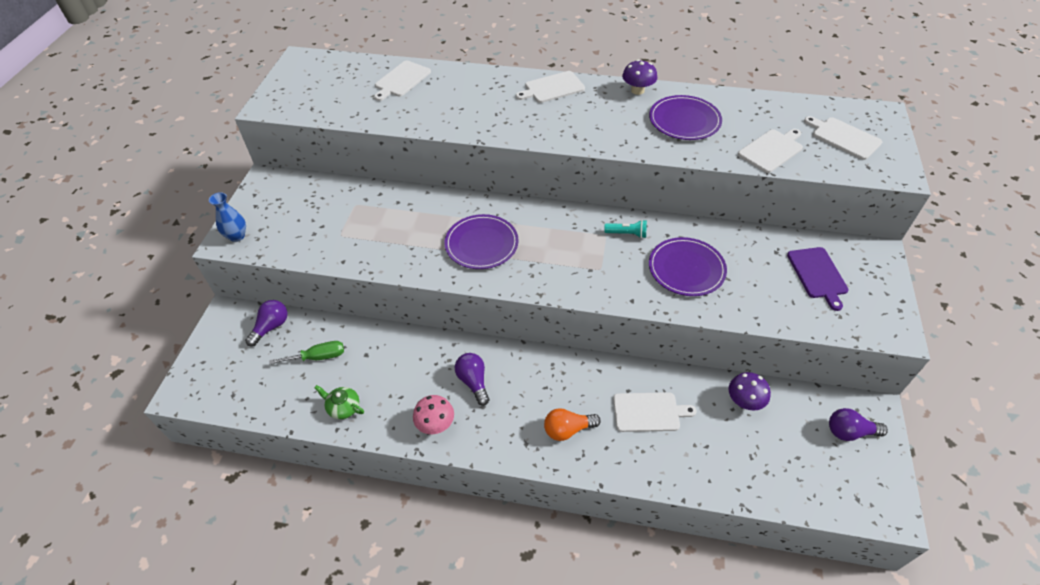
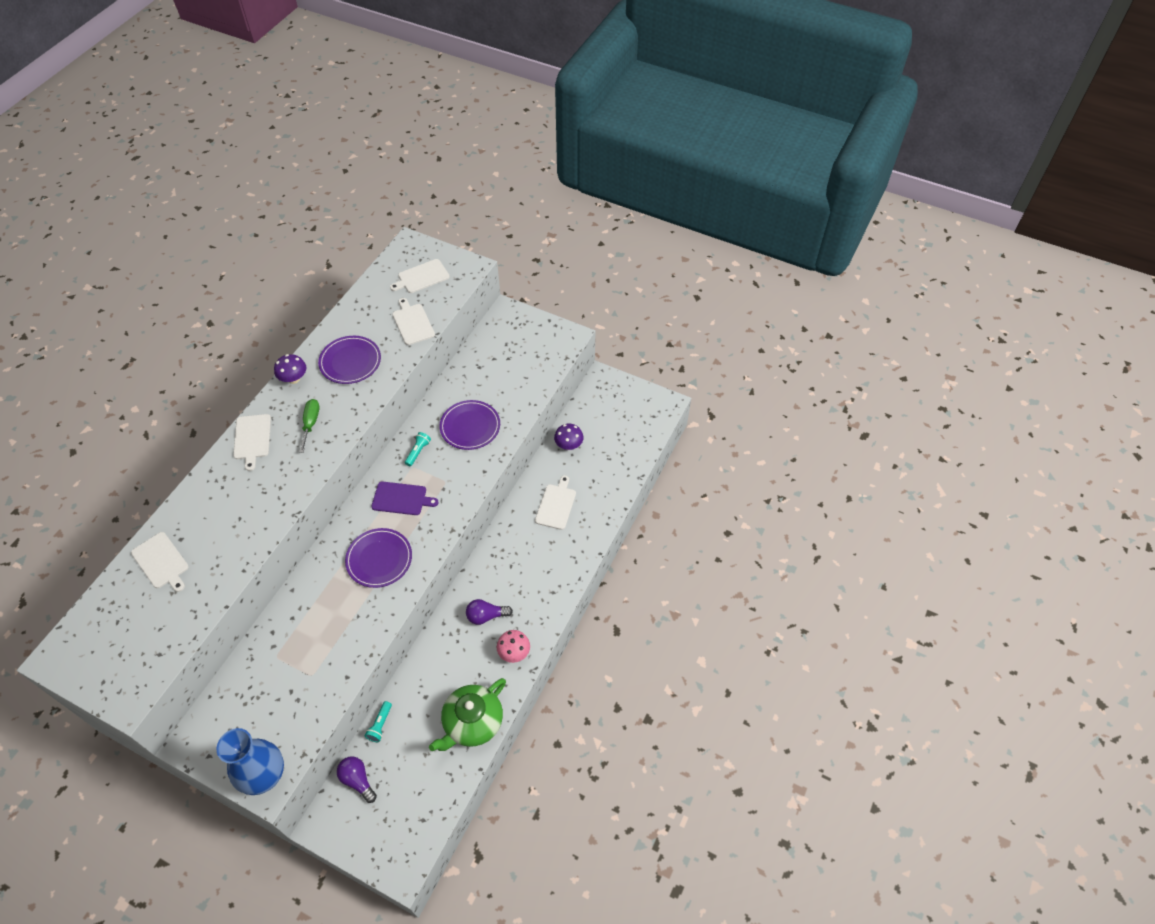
camera: 75 degrees left, 5 degrees up
blue vase [209,192,246,242] -> blue vase [217,728,284,795], size x1.85
green screwdriver [269,341,344,365] -> green screwdriver moved to [299,399,320,453]
green teapot [314,385,364,419] -> green teapot [429,678,506,751], size x2.06
orange light bulb [544,408,601,441] -> none
purple cutting board [787,247,849,311] -> purple cutting board moved to [371,481,438,515]
purple light bulb [829,408,888,441] -> none
none -> turquoise flashlight [365,701,392,742]

